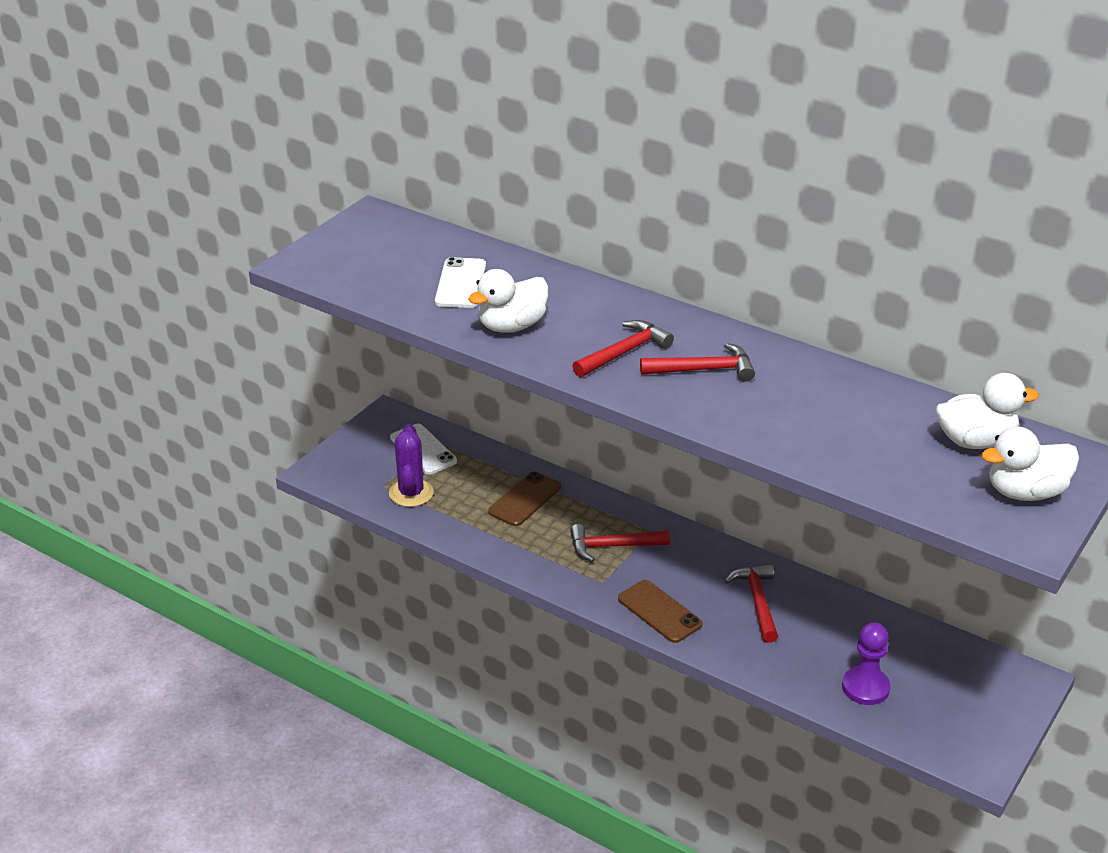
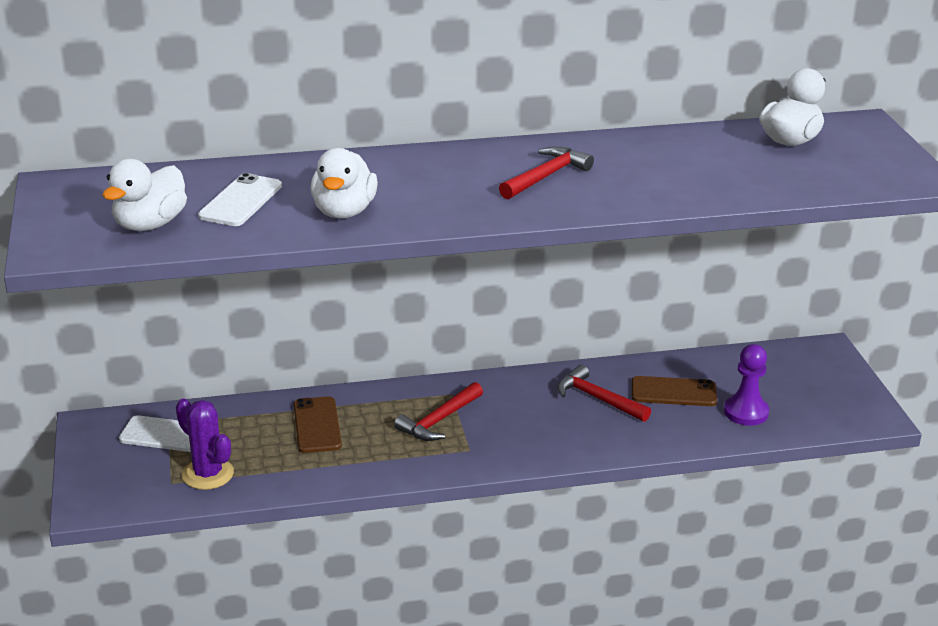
camera: 45 degrees left, 5 degrees down
white phone [435,257,486,308] -> white phone turned 60 degrees clockwise [198,173,282,226]
red hammer [572,320,674,377] -> none
brown phone [618,580,703,643] -> brown phone moved to [631,376,717,406]
white duck [981,427,1079,501] -> white duck moved to [103,159,187,231]

